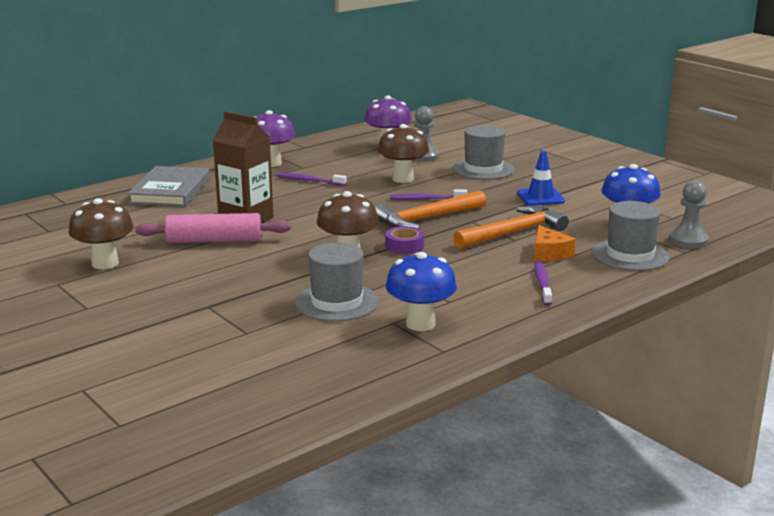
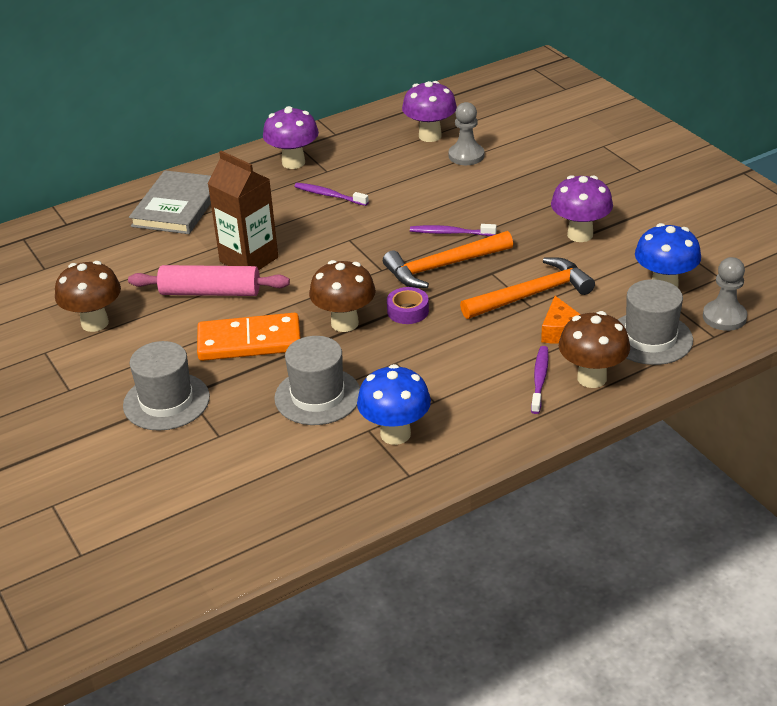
camera: 10 degrees right, 15 degrees up
brown mushroom [378,124,429,183] -> brown mushroom moved to [559,311,630,388]
grey hat [452,125,515,180] -> grey hat moved to [123,341,210,431]
blue traffic cone [517,151,565,206] -> purple mushroom [551,175,613,242]
none -> orange domino [197,313,301,361]

